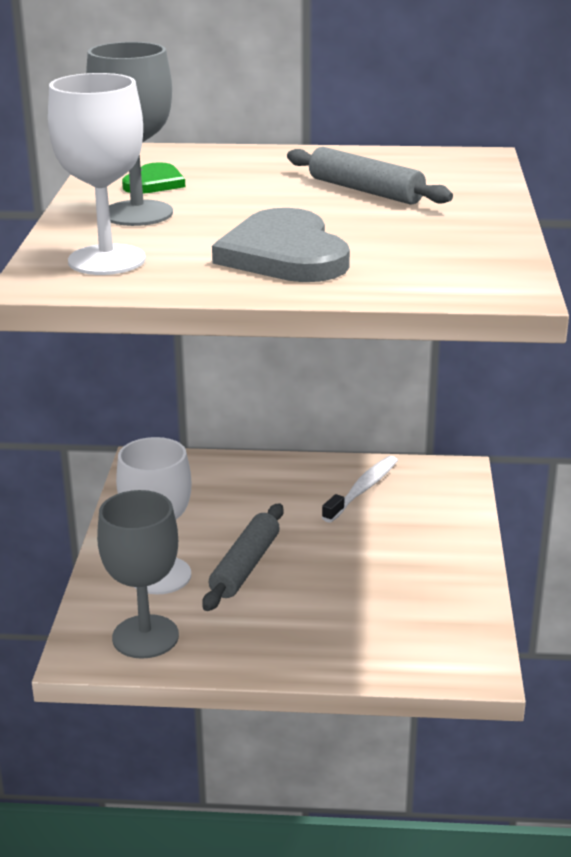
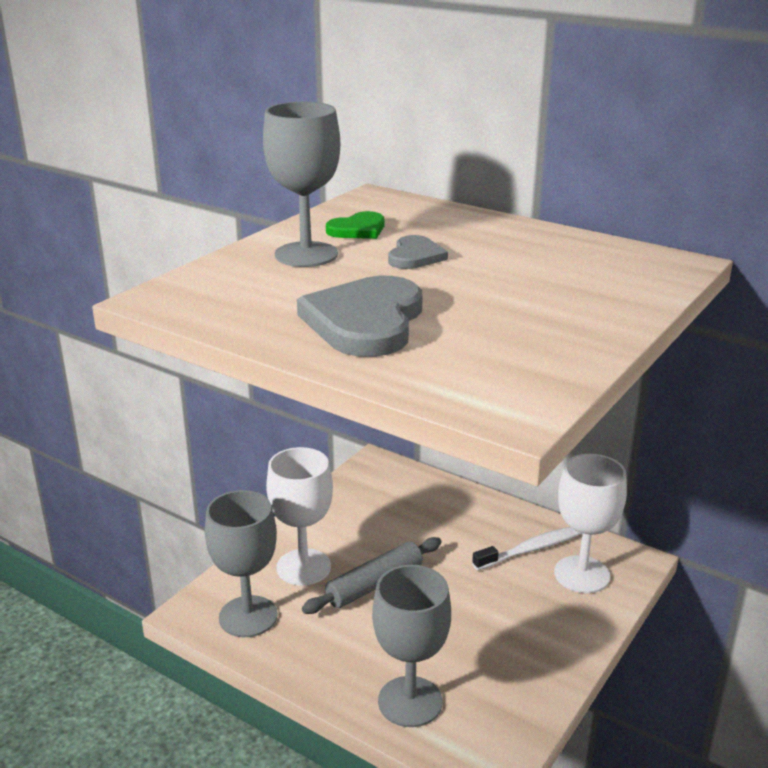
camera: 30 degrees right, 0 degrees up
white goblet [48,73,146,275] -> white goblet moved to [554,454,627,593]
grey rolling pin [287,147,453,205] -> none
none -> grey goblet [372,565,451,727]
none -> grey heart [388,235,448,269]

